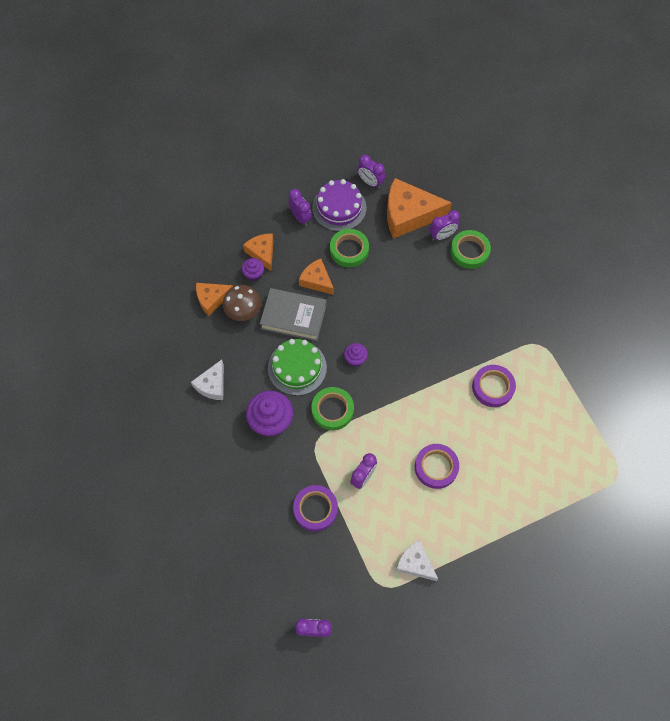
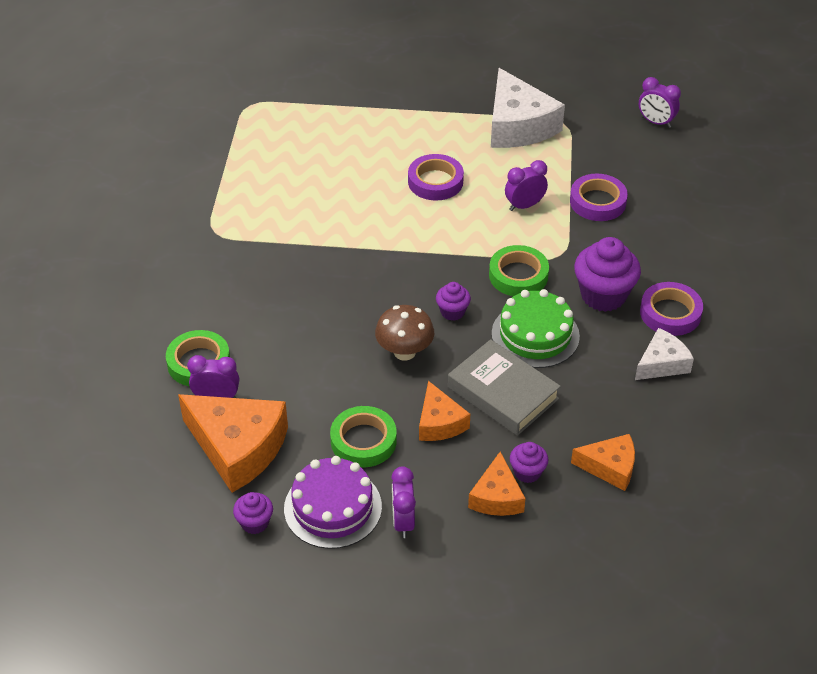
camera: 150 degrees left, 20 degrees down
brown mushroom [223,285,261,321] -> brown mushroom moved to [375,305,434,361]
purple clock [357,155,385,189] -> purple cupcake [233,492,273,534]
white cheese [396,540,438,581] -> white cheese [491,68,565,148], size x1.78
purple tape [472,365,516,407] -> purple tape moved to [640,282,703,336]

